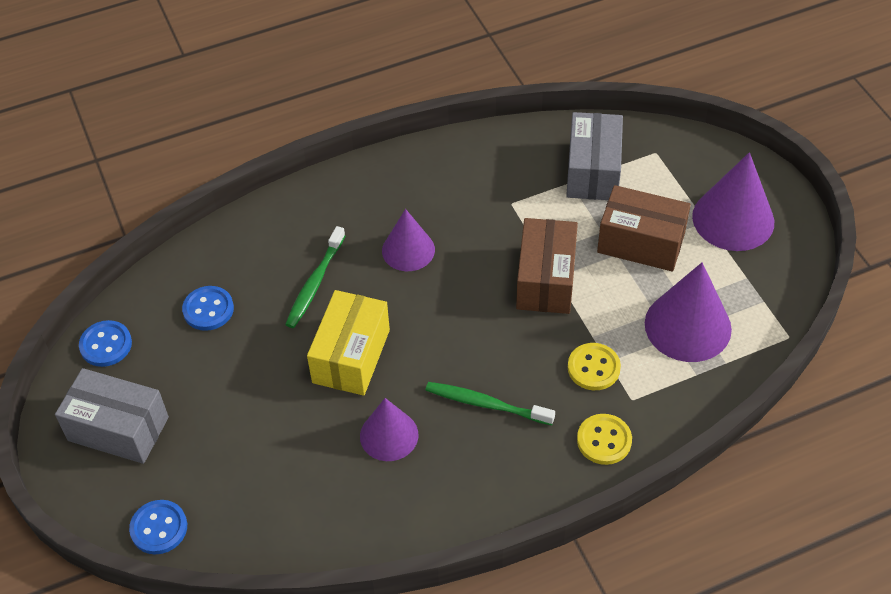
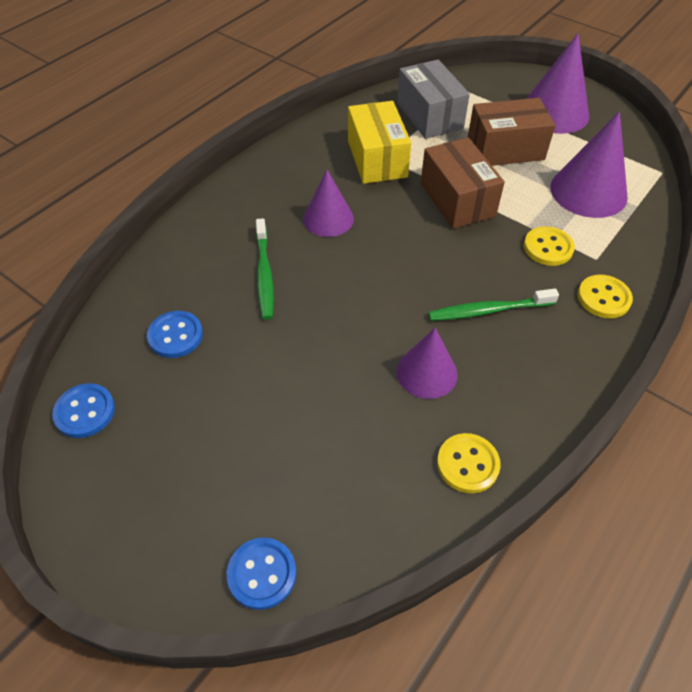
camera: 30 degrees left, 0 degrees up
grey box [55,368,169,464] -> none
yellow box [307,290,390,396] -> yellow box moved to [348,101,411,184]
none -> yellow button [437,433,501,493]

